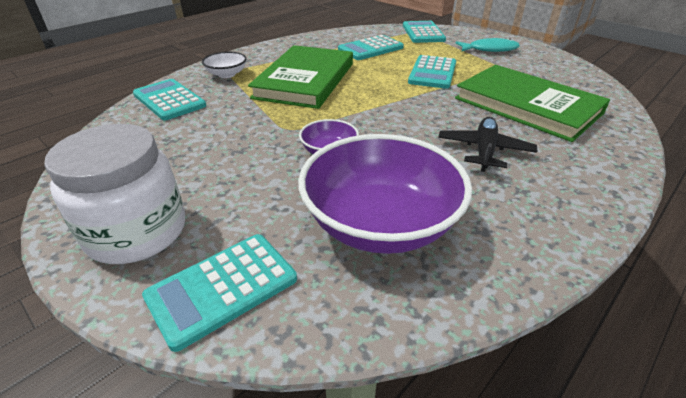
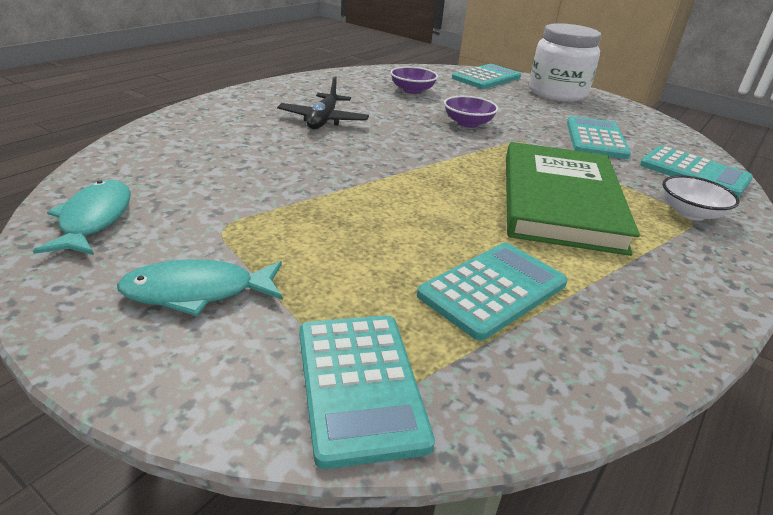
camera: 170 degrees right, 5 degrees down
purple bowl [298,134,472,254] -> purple bowl [390,66,438,94], size x0.46
turquoise calculator [408,55,456,89] -> turquoise calculator moved to [567,116,631,159]
green book [455,65,610,142] -> none
none -> turquoise fish [33,180,130,255]

